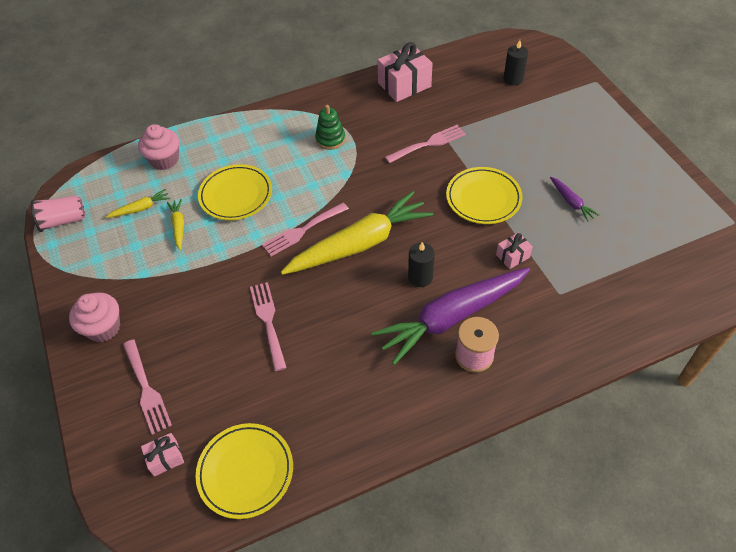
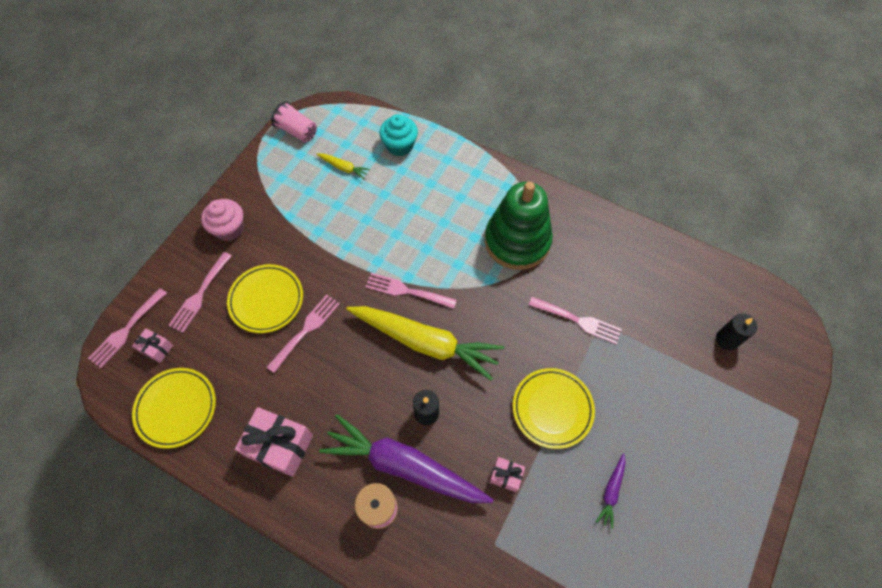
camera: 50 degrees right, 10 degrees up
pink cupcake [138,124,179,170] -> turquoise cupcake [379,114,418,156]
yellow carrot [167,199,184,250] -> none
yellow plate [198,164,272,220] -> yellow plate moved to [227,264,303,333]
green stacking toy [315,105,345,150] -> green stacking toy [485,182,553,270], size x2.15
pink gift [377,42,433,102] -> pink gift moved to [235,407,313,477]
none -> pink fork [88,288,167,368]

